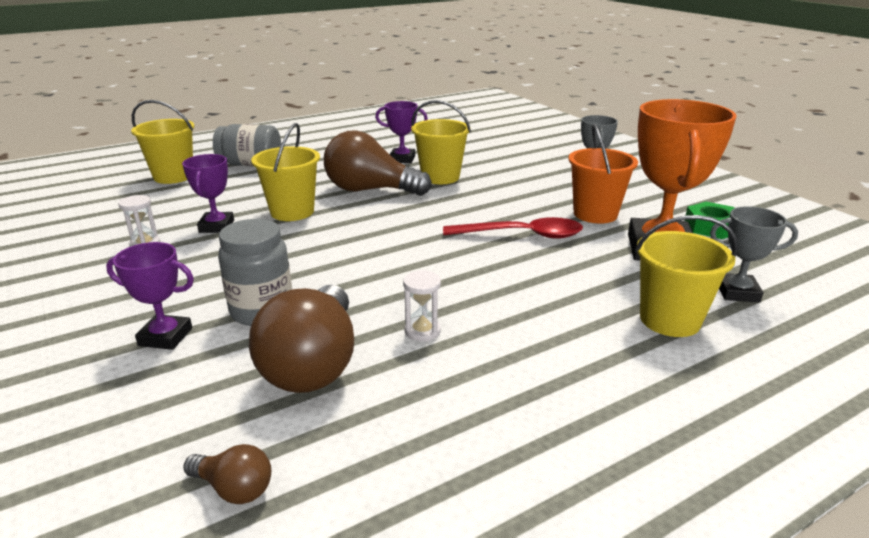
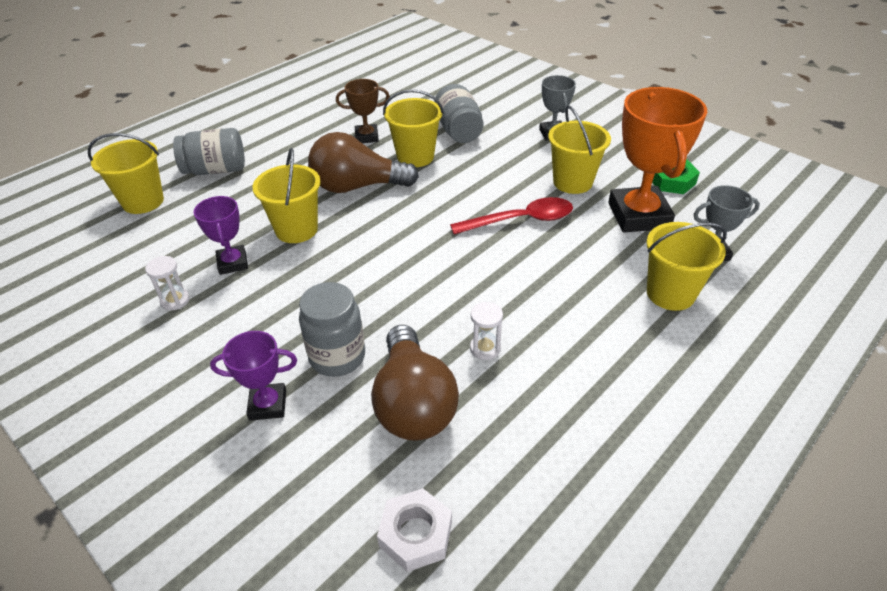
camera: 15 degrees left, 15 degrees up
brown light bulb [183,444,271,504] -> white nut [377,488,452,572]
purple trophy [375,101,428,163] -> brown trophy [336,79,390,143]
orange bucket [568,124,638,224] -> yellow bucket [548,105,611,194]
none -> grey jar [434,84,483,143]

